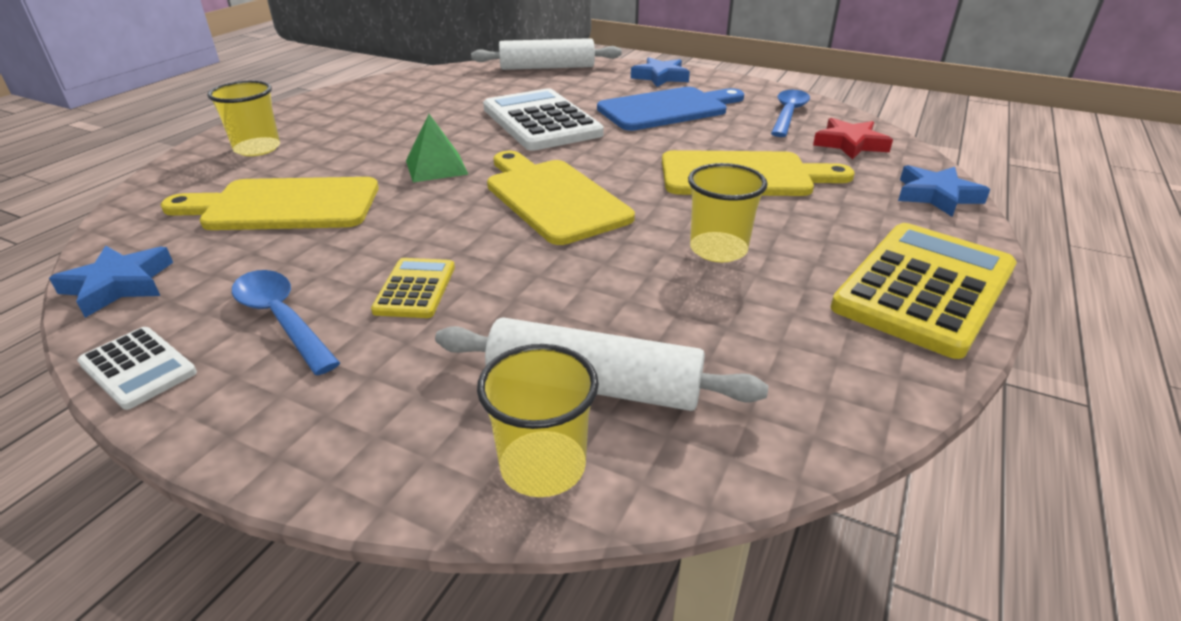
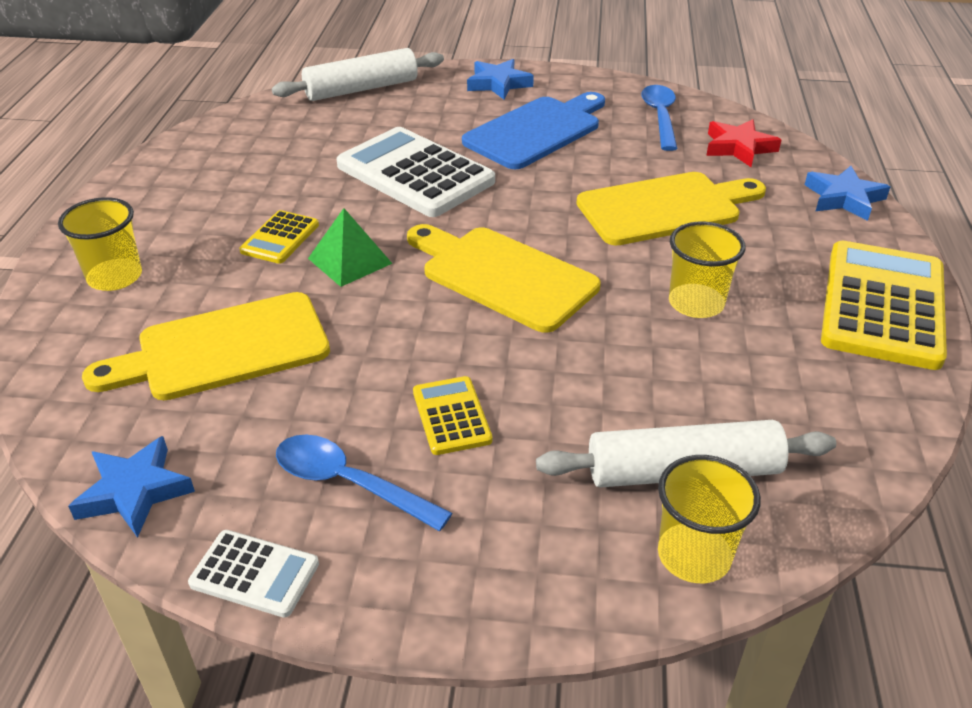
camera: 20 degrees left, 5 degrees up
none -> yellow calculator [239,210,319,264]

